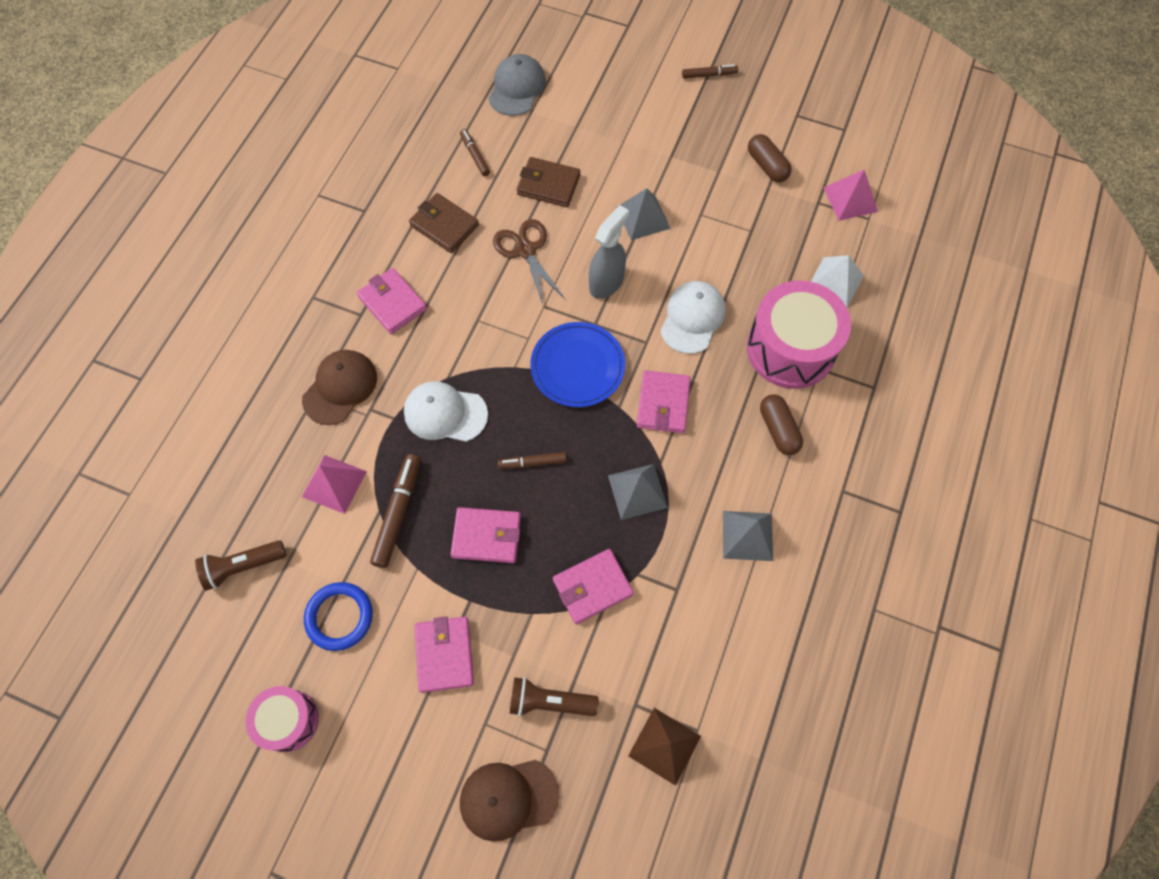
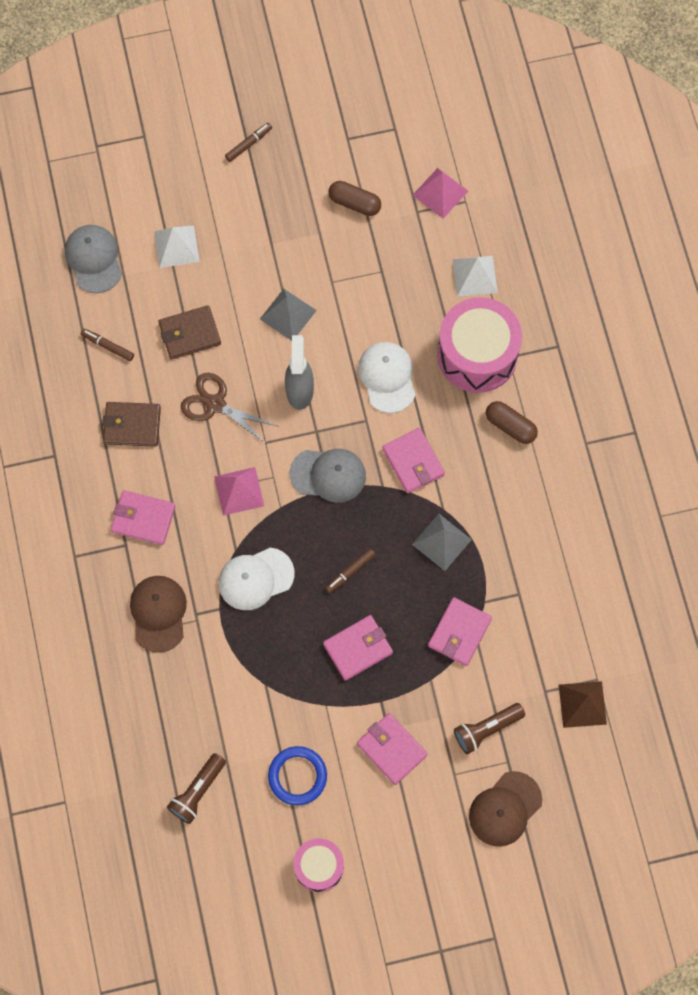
camera: 35 degrees left, 5 degrees up
pink pyramid [302,455,367,514] -> pink pyramid moved to [214,467,264,516]
brown marker [370,454,420,568] -> none
blue plate [530,322,625,407] -> grey cap [290,449,366,503]
grey pyramid [723,511,773,561] -> none
none -> white pyramid [154,225,200,268]

